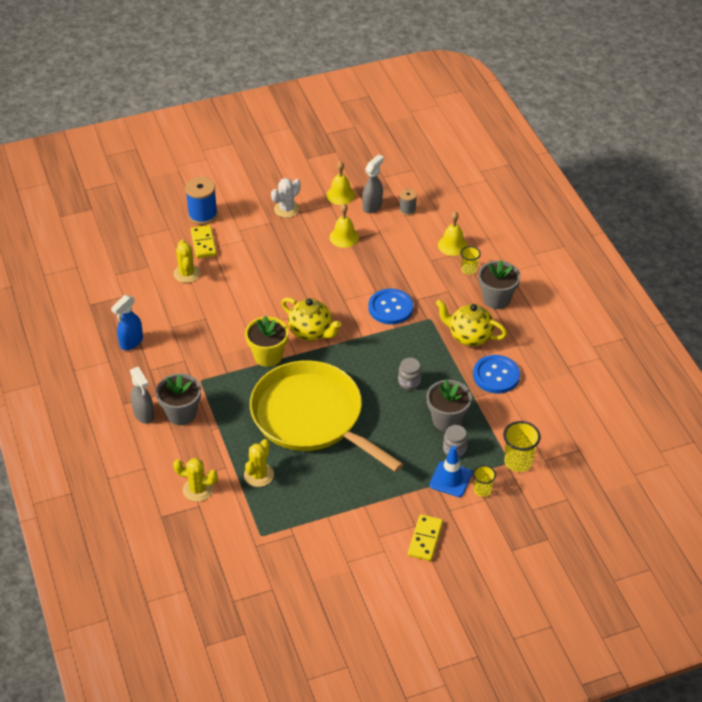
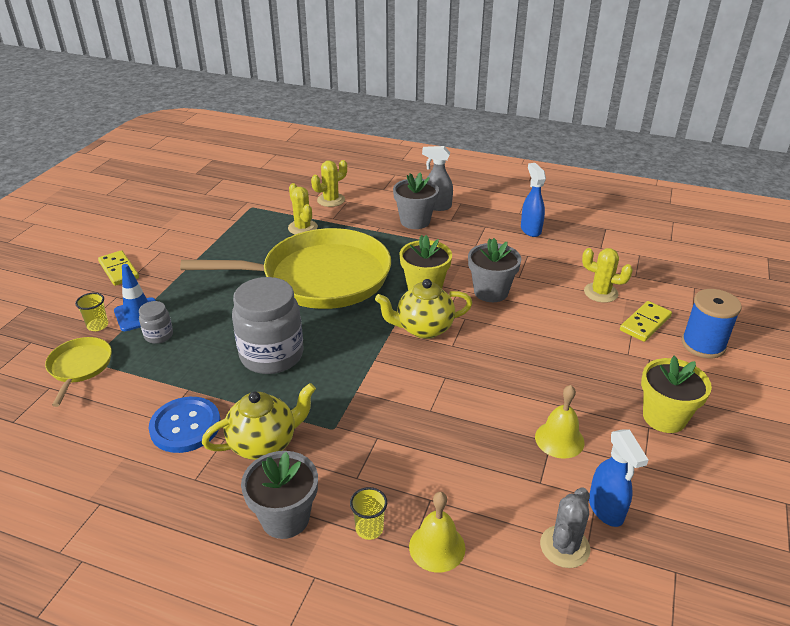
camera: 130 degrees right, 10 degrees down
yellow domino [191,225,217,258] -> yellow domino turned 75 degrees counterclockwise [620,301,672,342]
white cactus [271,178,301,218] -> yellow flower pot [641,356,712,433]
yellow bell [326,161,355,205] -> none
grey spray bottle [362,154,384,213] -> blue spray bottle [589,429,648,527]
blue button [368,289,413,324] -> none
grey jar [398,358,421,390] -> grey jar [232,277,304,374], size x2.16
grey spool [399,189,417,216] -> grey cactus [540,487,590,568]
grey flower pot [427,380,472,432] -> grey flower pot moved to [468,238,521,302]
yellow cup [503,421,541,472] -> yellow pan [45,337,112,407]

